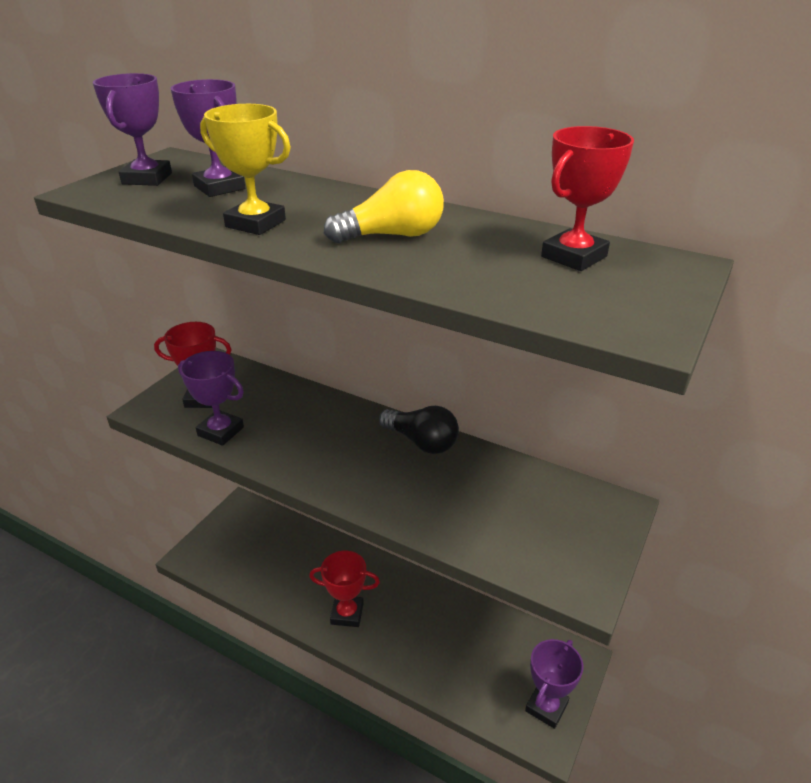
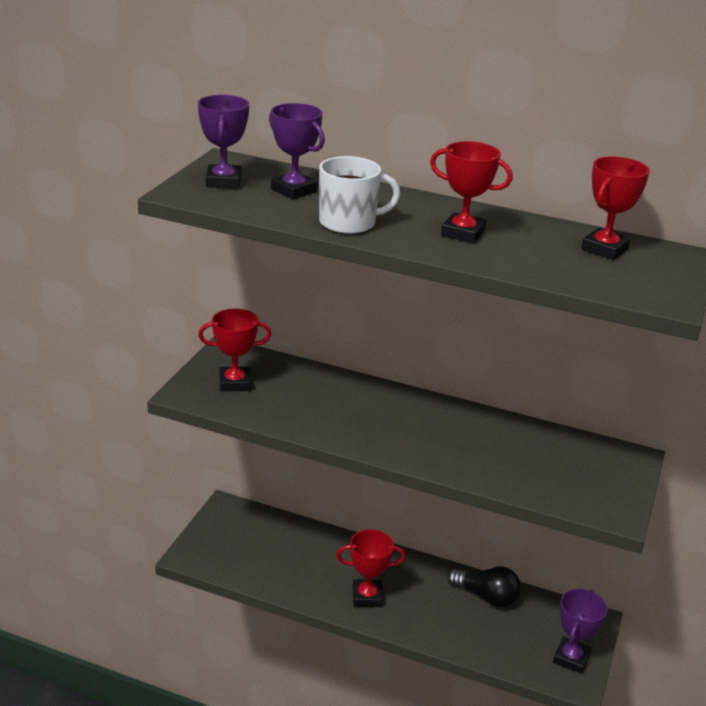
camera: 10 degrees left, 5 degrees down
purple trophy [178,351,244,446] -> none
yellow trophy [200,104,291,235] -> white mug [319,156,401,234]
yellow light bulb [324,170,444,243] -> red trophy [430,141,513,243]
black light bulb [379,406,459,454] -> black light bulb moved to [447,566,521,607]

